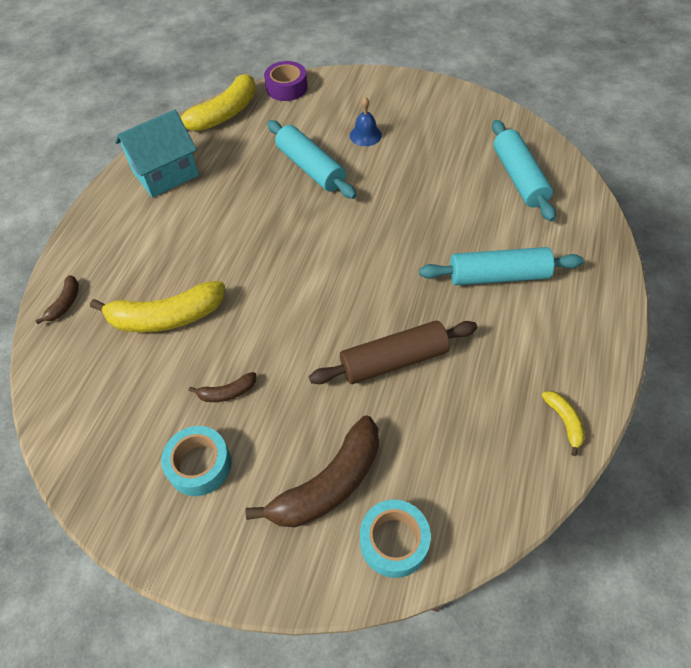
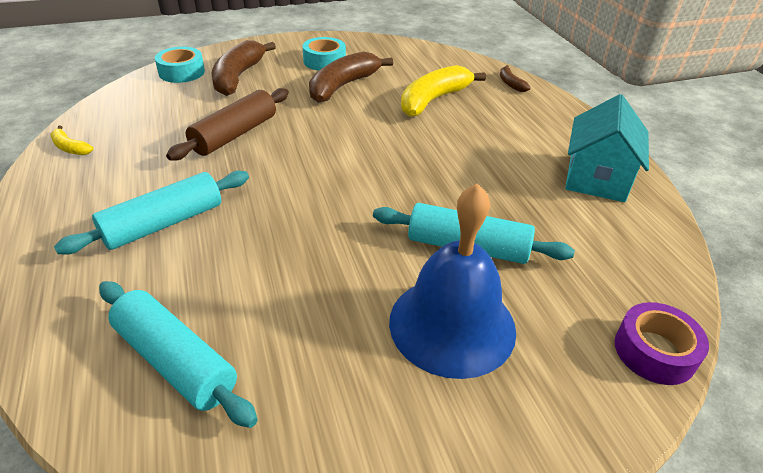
camera: 140 degrees right, 15 degrees down
yellow banana [180,74,256,131] -> none
brown banana [189,372,256,402] -> brown banana [309,52,393,103], size x2.12
blue bell [350,97,382,146] -> blue bell [389,183,516,379], size x2.32

